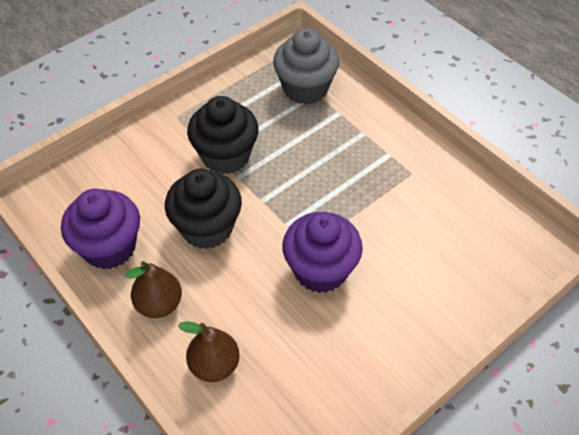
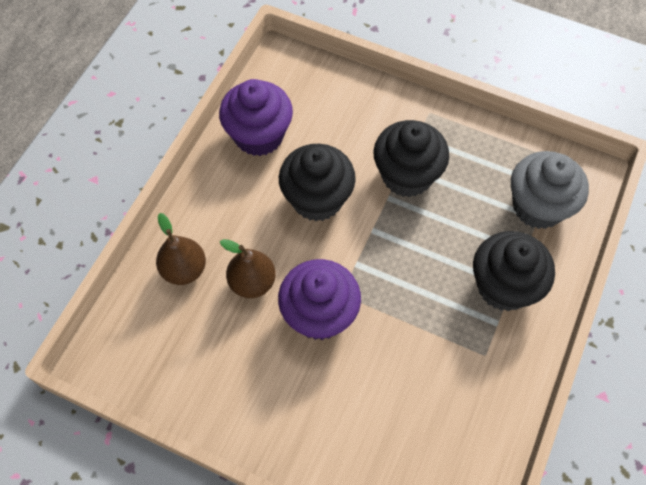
camera: 65 degrees right, 10 degrees up
brown pear [126,261,182,318] -> brown pear moved to [220,239,276,298]
none -> black cupcake [473,231,555,311]

